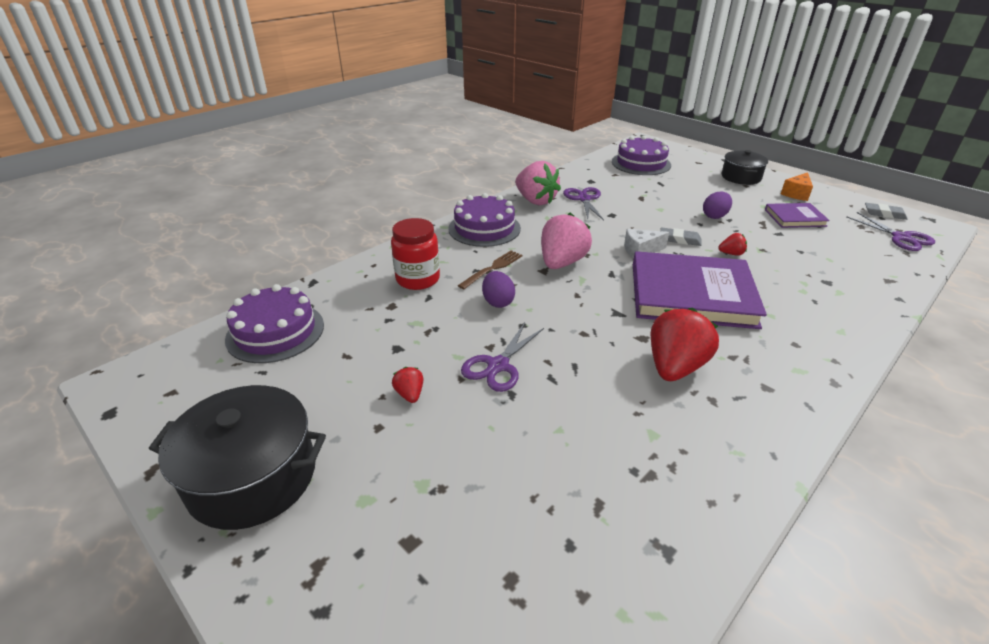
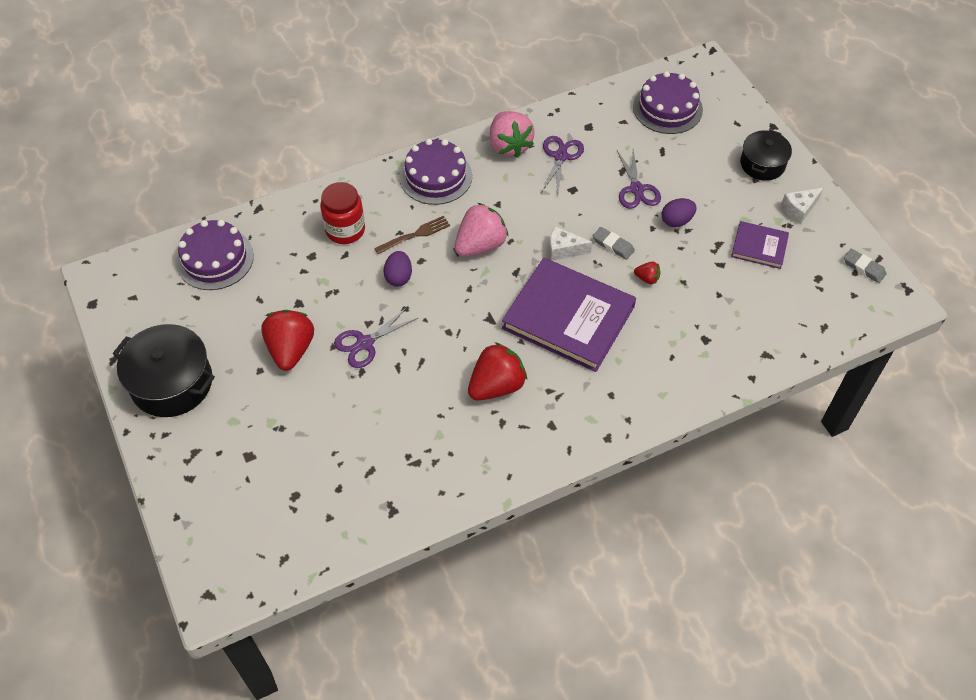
camera: 20 degrees right, 20 degrees up
red strawberry [392,367,423,403] -> red strawberry [261,310,314,371], size x2.18
orange cheese [781,172,813,201] -> white cheese [781,188,823,224]
purple scissors [846,212,935,251] -> purple scissors moved to [617,150,661,209]

